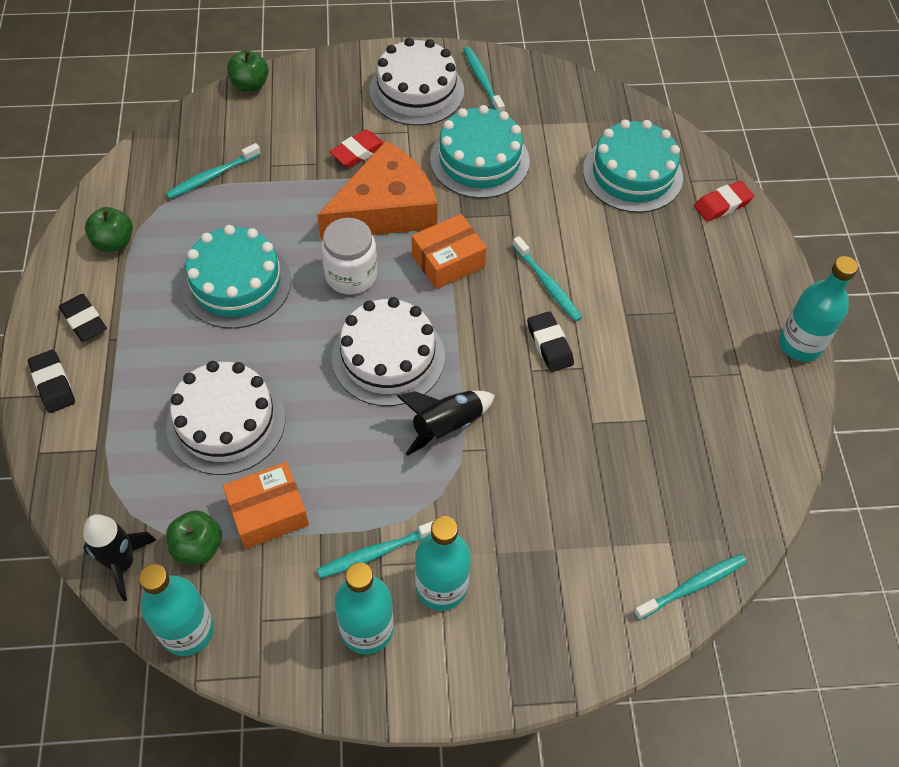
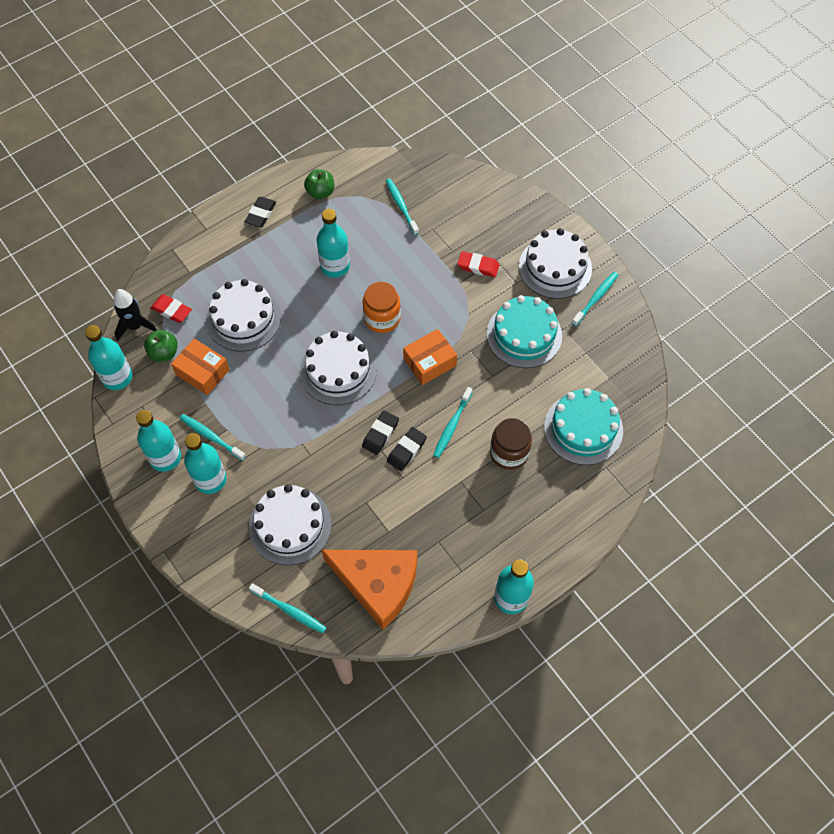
camera: 60 degrees right, 5 degrees up
black eraser [28,350,75,413] -> black eraser moved to [362,410,399,455]
turquoise toothbrush [166,143,261,199] -> turquoise toothbrush turned 45 degrees clockwise [386,178,419,235]
turquoise cake [181,225,291,329] -> turquoise bottle [317,209,350,278]
green apple [227,50,269,92] -> none
orange cheese [317,141,438,240] -> orange cheese moved to [322,550,417,630]
white jar [321,218,377,294] -> orange jar [362,282,401,333]
black rocket [397,391,495,456] -> none
orange box [412,214,487,289] -> orange box turned 60 degrees counterclockwise [403,329,457,385]
red eraser [694,181,754,222] -> red eraser moved to [151,294,192,323]
none -> white cake [249,484,332,565]
none -> brown jar [490,418,532,470]

